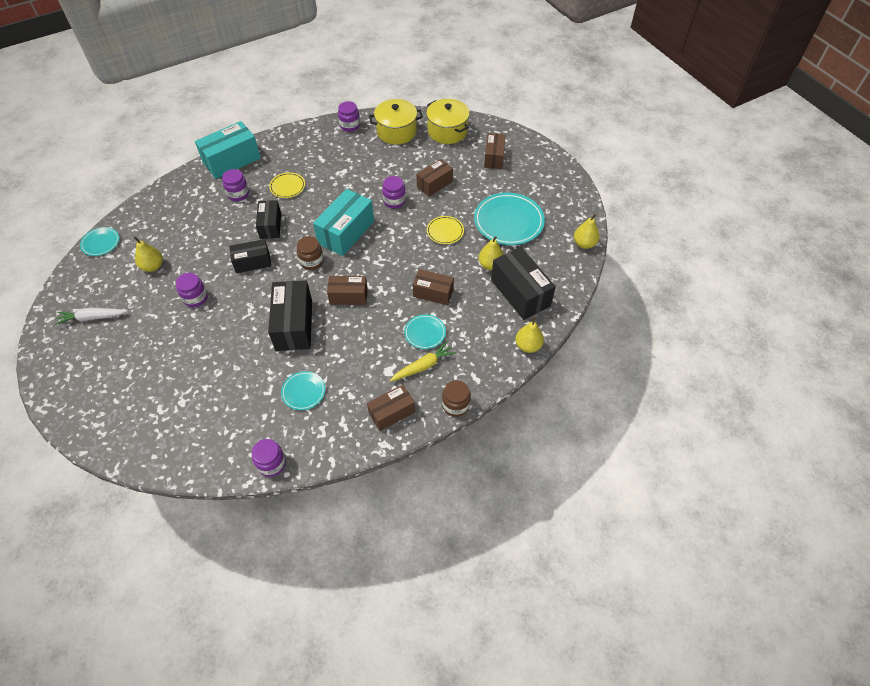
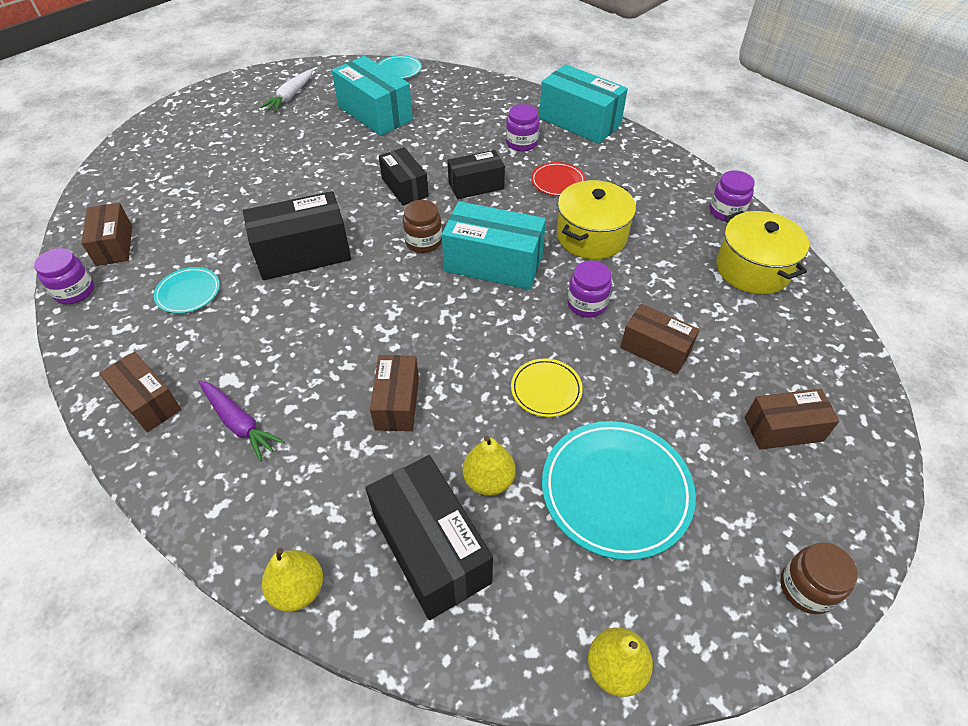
camera: 75 degrees right, 5 degrees down
white carrot [55,308,128,325] -> white carrot turned 135 degrees counterclockwise [260,69,313,112]
yellow pear [134,236,163,272] -> turquoise box [331,56,413,136]
purple jar [176,273,208,307] -> none
yellow plate [269,172,305,198] -> red plate [531,162,586,196]
brown box [327,276,368,305] -> brown box moved to [81,203,132,266]
yellow carrot [390,342,456,382] -> purple carrot [198,380,285,462]
turquoise plate [404,314,446,349] -> none
yellow pot [426,99,470,144] -> yellow pot moved to [557,180,636,259]
brown jar [442,380,471,417] -> brown jar moved to [780,542,858,614]
black box [491,247,556,320] -> black box turned 75 degrees counterclockwise [366,455,493,620]

